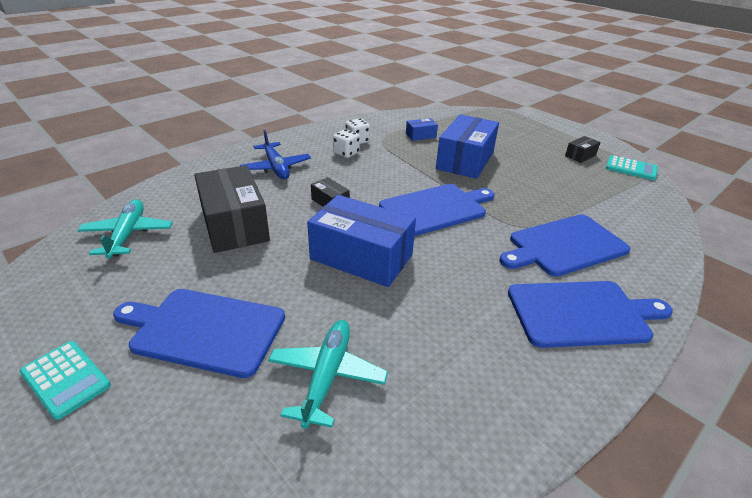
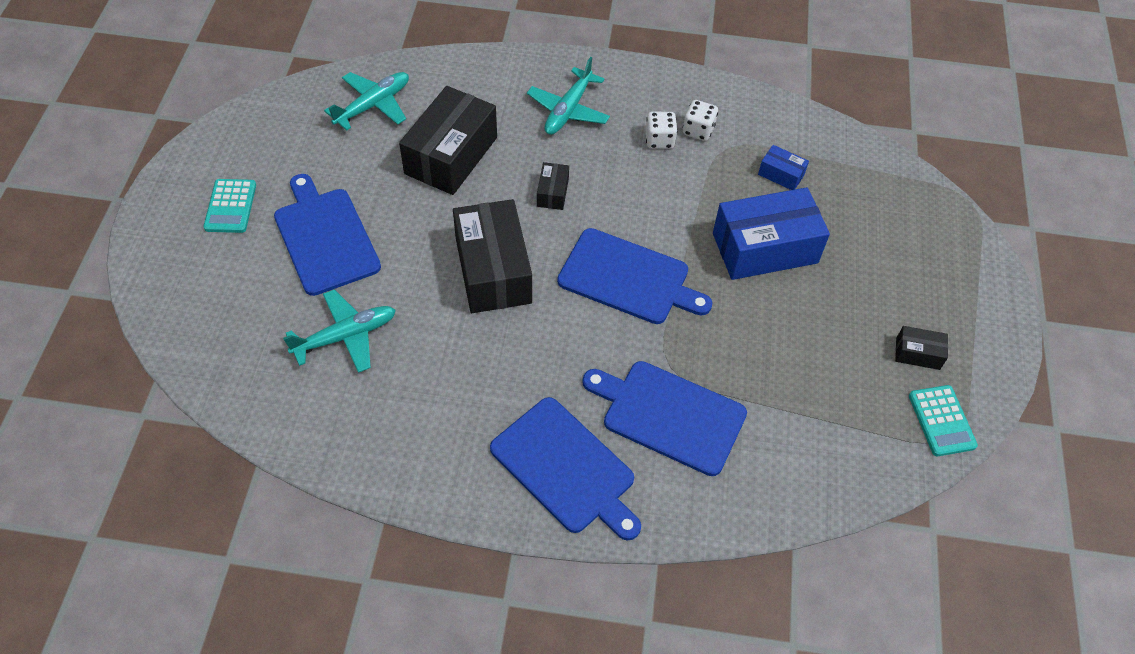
camera: 50 degrees right, 20 degrees up
blue plane [240,130,311,179] -> turquoise plane [527,57,610,135]
blue box [307,195,416,287] -> black box [453,199,532,313]

